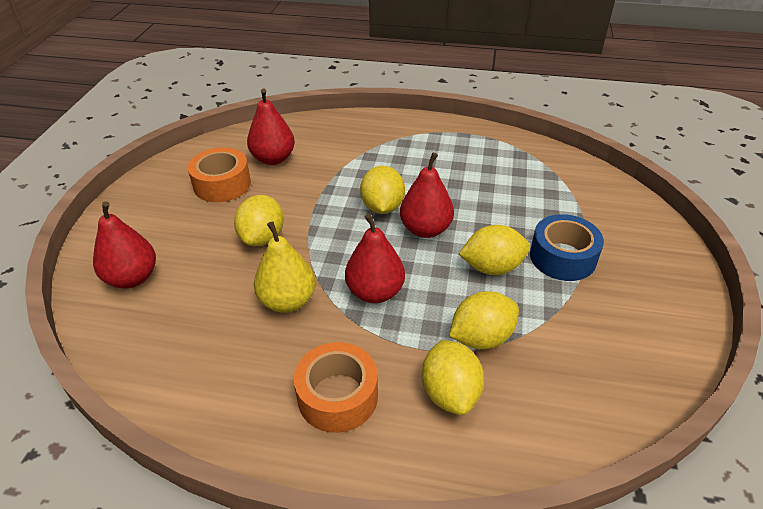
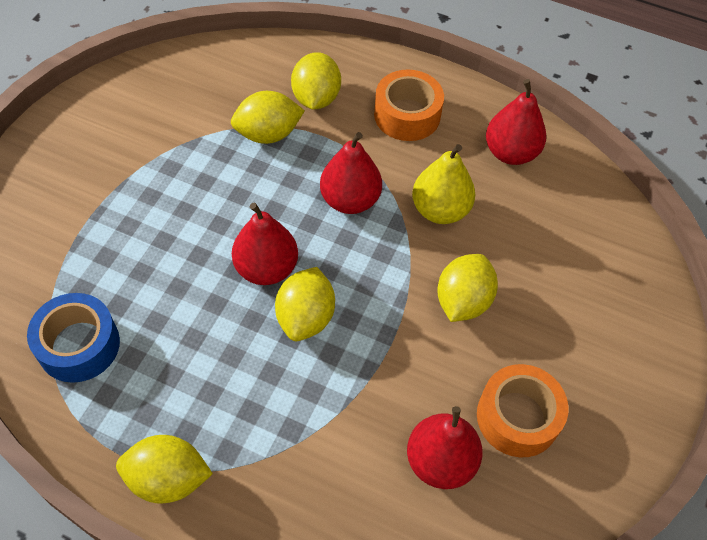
camera: 170 degrees left, 15 degrees up
red pear [93,201,156,288] -> red pear moved to [486,79,546,165]
yellow lemon [459,225,530,275] -> yellow lemon moved to [116,435,213,503]
blue tape [530,214,604,281] -> blue tape moved to [27,293,120,383]

